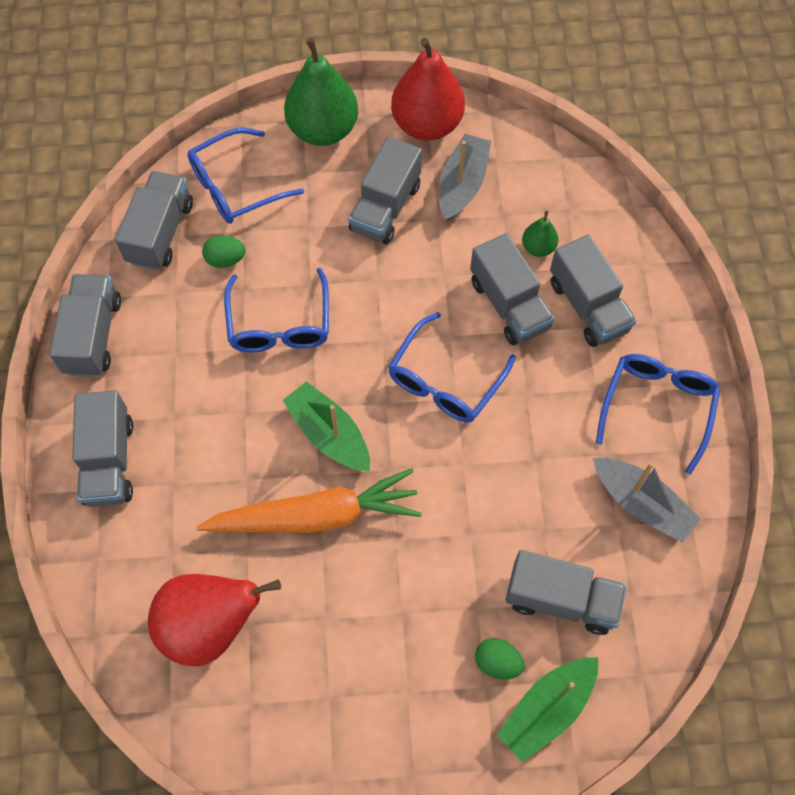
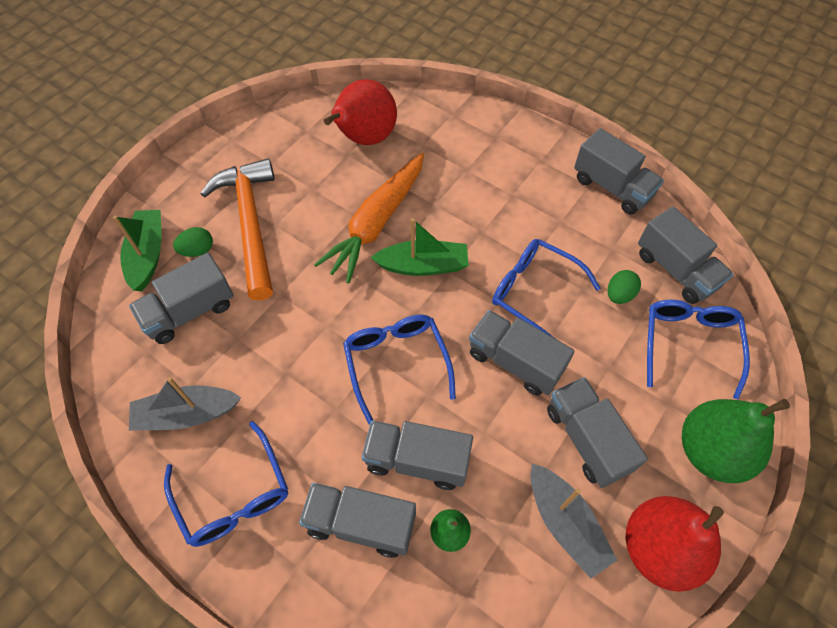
camera: 130 degrees right, 5 degrees down
grey truck [72,390,133,507] -> grey truck moved to [469,310,575,396]
none -> orange hammer [201,158,275,301]

